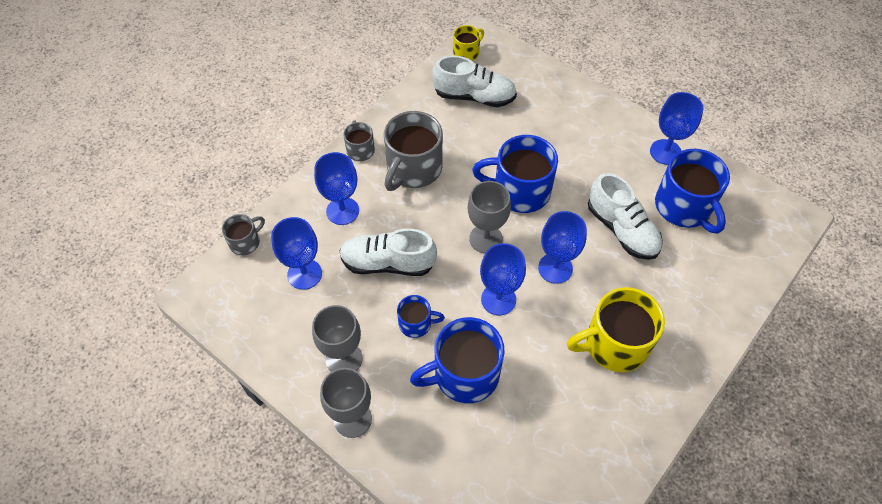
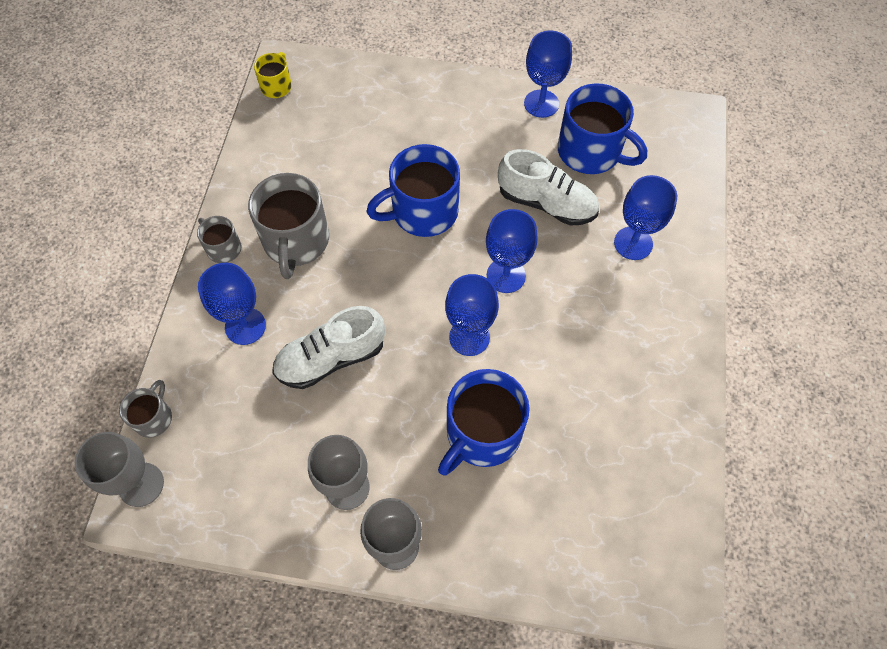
camera: 30 degrees left, 5 degrees up
blue goblet [271,217,322,290] -> blue goblet moved to [614,175,677,260]
blue mug [397,295,445,338] -> none
white shoe [432,55,517,107] -> none
grey goblet [468,181,511,253] -> grey goblet moved to [75,432,164,507]
yellow mug [567,287,665,372] -> none

